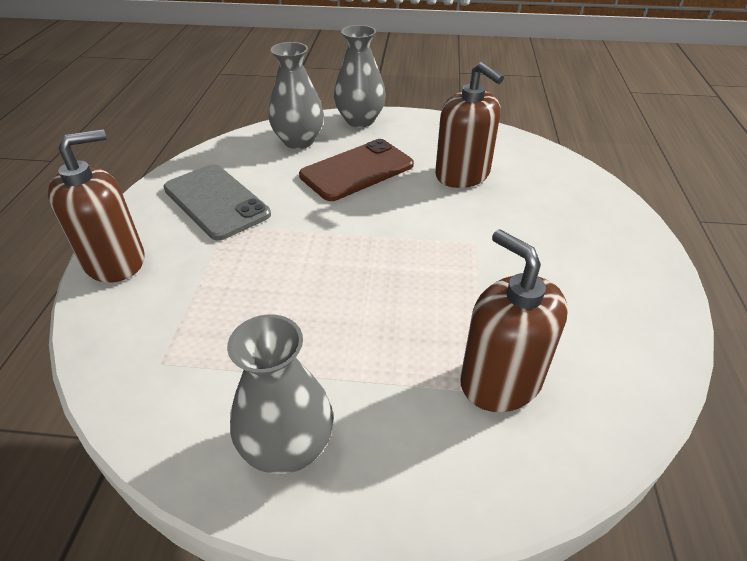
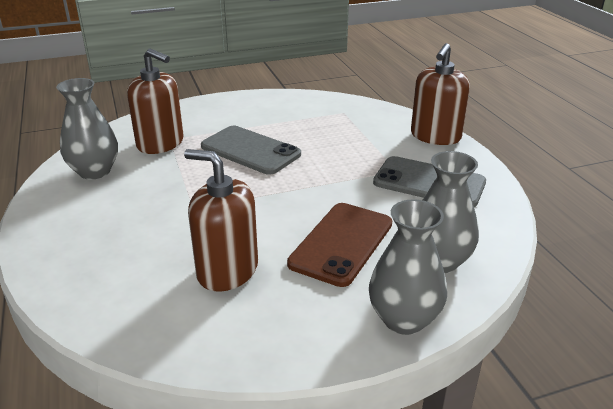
camera: 155 degrees right, 10 degrees down
grey vase [227,314,333,474] -> grey vase moved to [56,78,118,180]
none -> grey phone [201,126,301,175]

